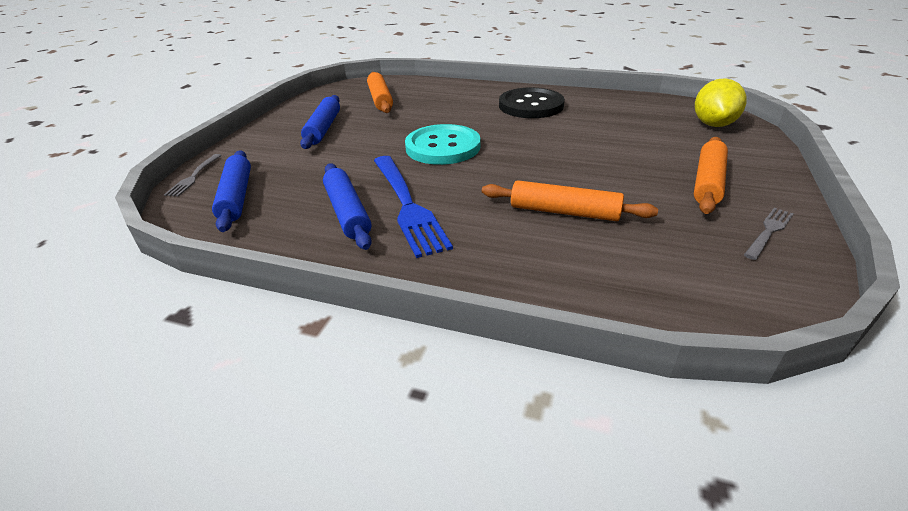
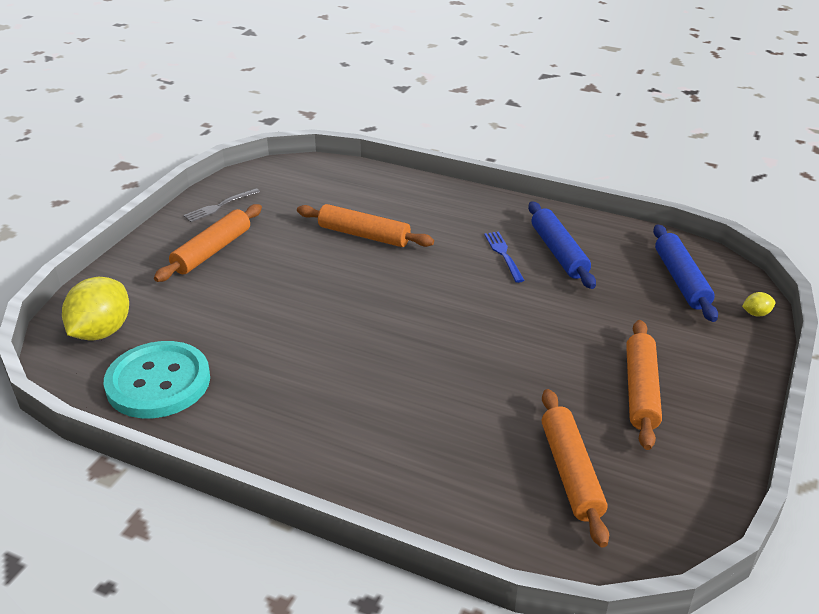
camera: 175 degrees left, 0 degrees up
grey fork [164,154,222,197] -> yellow lemon [742,292,776,317]
blue rolling pin [300,95,340,149] -> orange rolling pin [626,320,662,450]
blue fork [374,156,453,258] -> blue fork [484,232,525,283], size x0.49
turquoise button [405,124,481,165] -> turquoise button moved to [104,341,210,418]
black button [499,88,565,118] -> none

